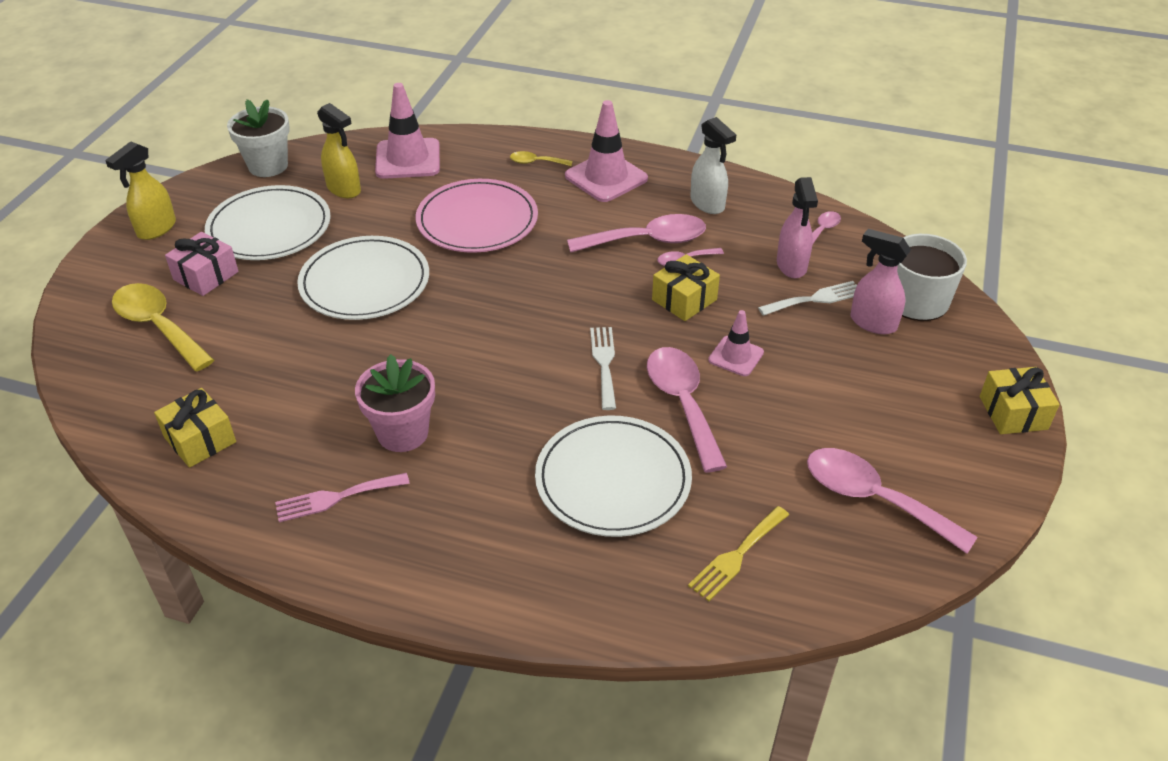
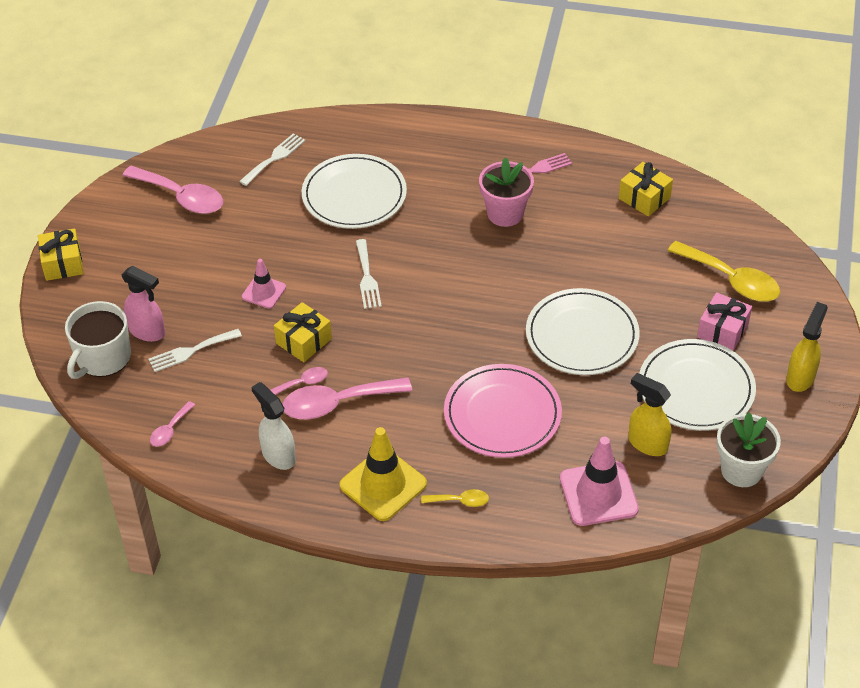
camera: 175 degrees right, 5 degrees up
pink traffic cone [565,100,648,202] -> yellow traffic cone [340,427,427,521]
pink spoon [647,347,727,473] -> none
yellow fork [688,506,789,601] -> white fork [239,133,306,186]
pink spray bottle [777,177,818,278] -> none

